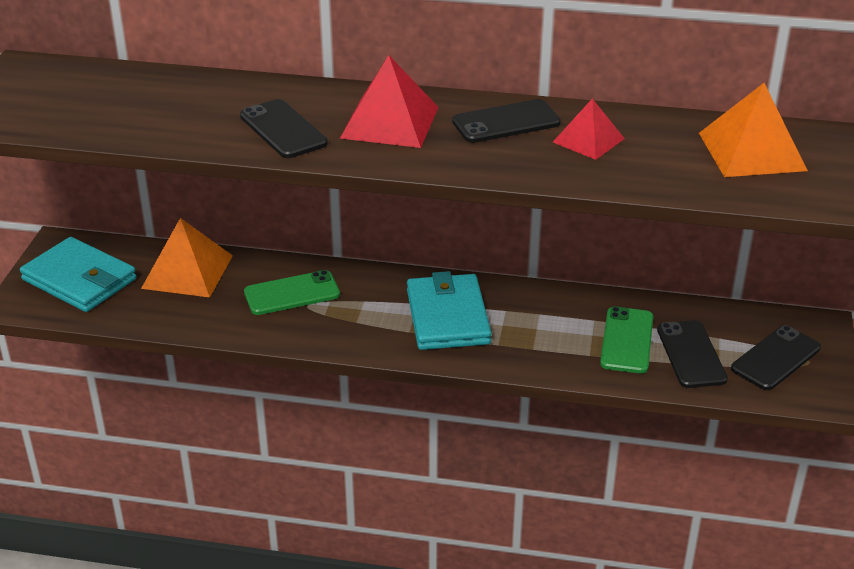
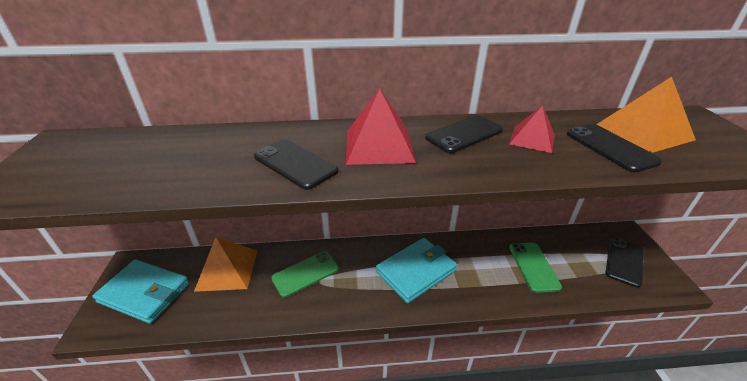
camera: 15 degrees left, 0 degrees up
turquoise wallet [407,271,492,350] -> turquoise wallet turned 75 degrees clockwise [376,238,457,303]
black phone [657,320,728,388] -> black phone moved to [567,124,662,172]

